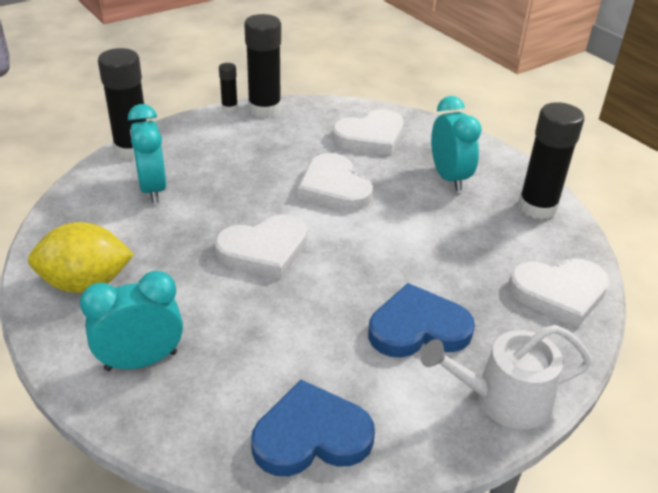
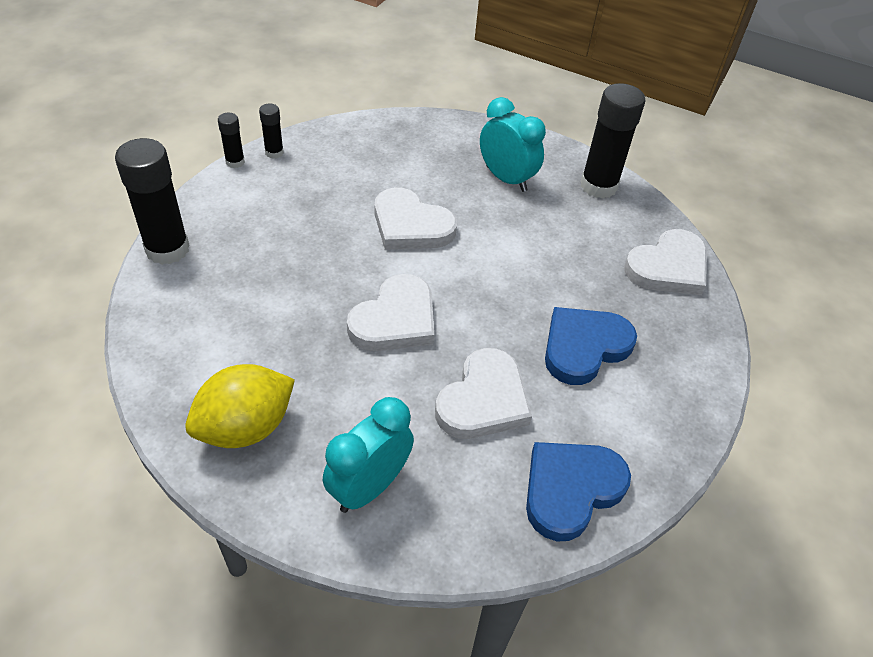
camera: 30 degrees left, 10 degrees up
turquoise clock [128,104,166,203] -> none
black glue stick [244,14,281,117] -> black glue stick [259,104,284,159], size x0.49
white heart [332,109,404,155] -> white heart moved to [435,348,532,439]
white watering can [421,325,592,429] -> none

